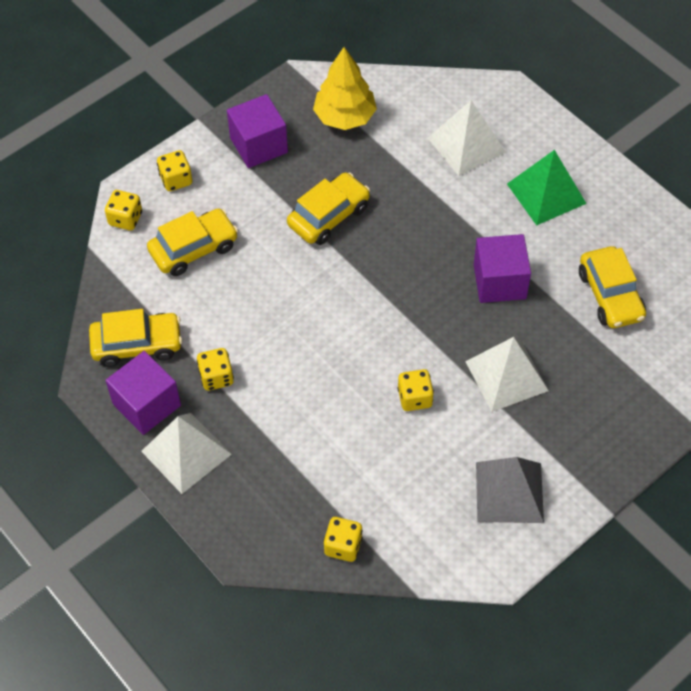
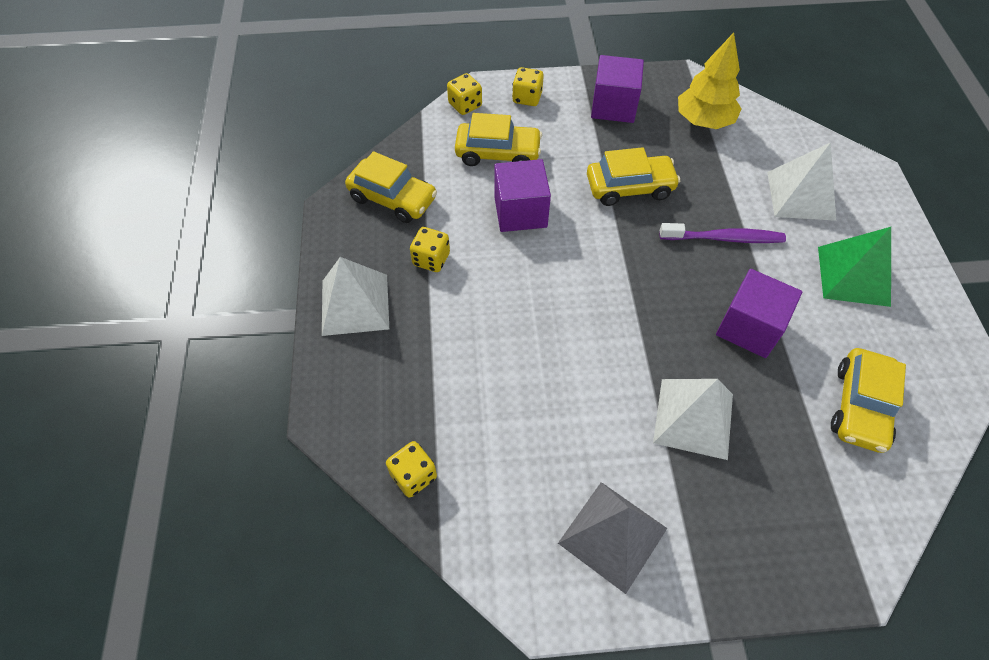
camera: 35 degrees right, 0 degrees up
purple cube [105,351,181,435] -> purple cube moved to [494,159,551,232]
yellow dice [398,369,434,411] -> none
none -> purple toothbrush [659,223,786,243]

